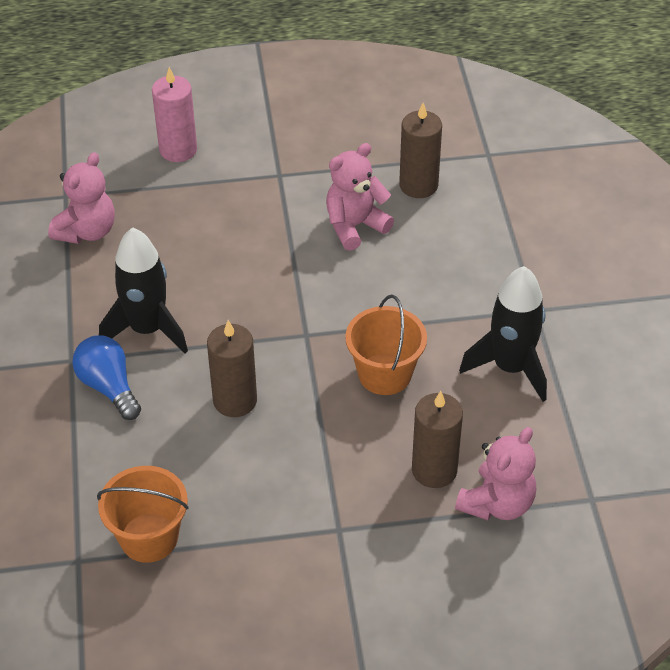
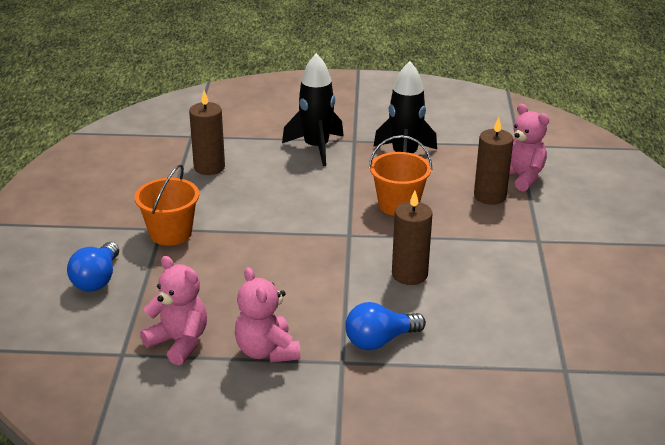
camera: 80 degrees left, 15 degrees down
orange bucket [97,466,189,563] -> orange bucket moved to [135,164,199,245]
black rocket [99,227,188,354] -> black rocket moved to [282,53,344,166]
pink candle [152,67,197,162] -> blue light bulb [67,242,119,292]
pink teddy bear [326,143,394,251] -> pink teddy bear moved to [235,267,300,363]

